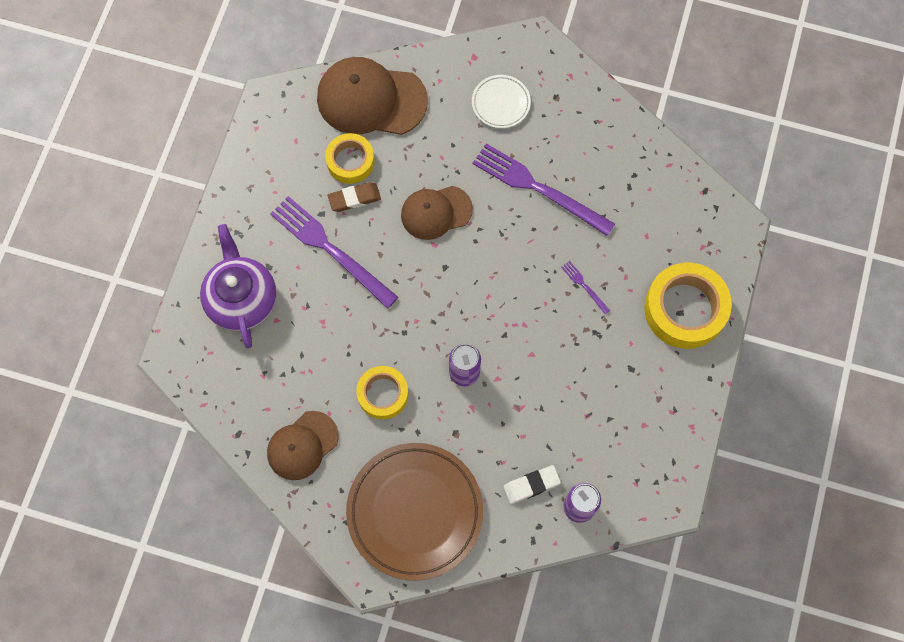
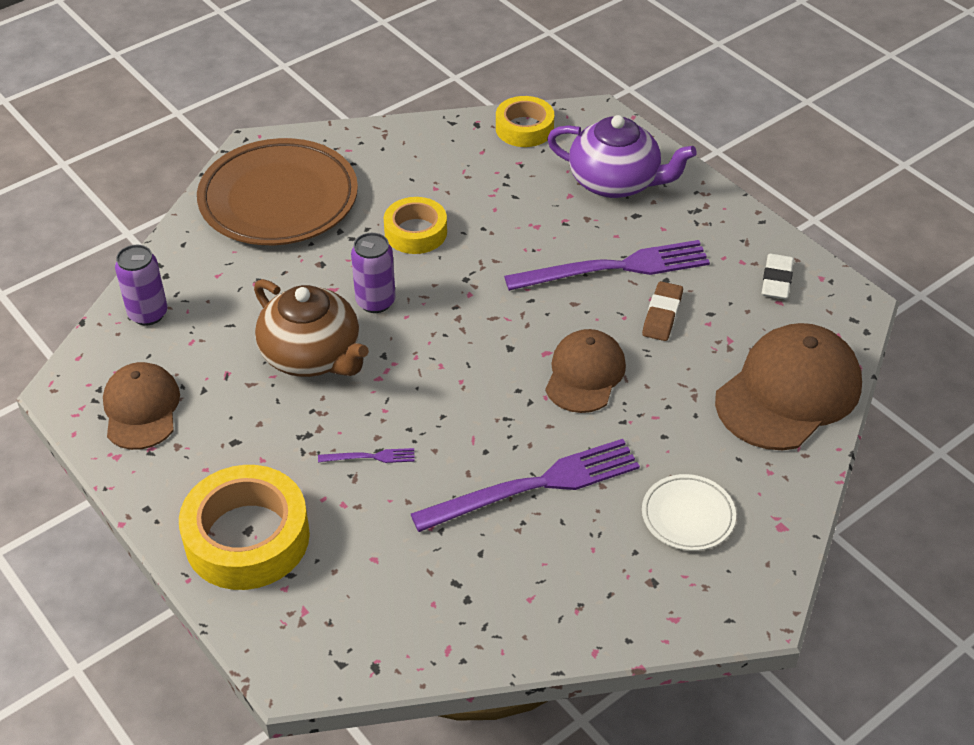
camera: 125 degrees right, 25 degrees down
brown cap [267,411,339,480] -> brown cap moved to [103,362,180,450]
yellow tape [325,133,375,184] -> yellow tape moved to [496,96,554,147]
white eraser [503,465,561,504] -> white eraser moved to [761,254,794,299]
none -> brown teapot [254,279,369,377]

